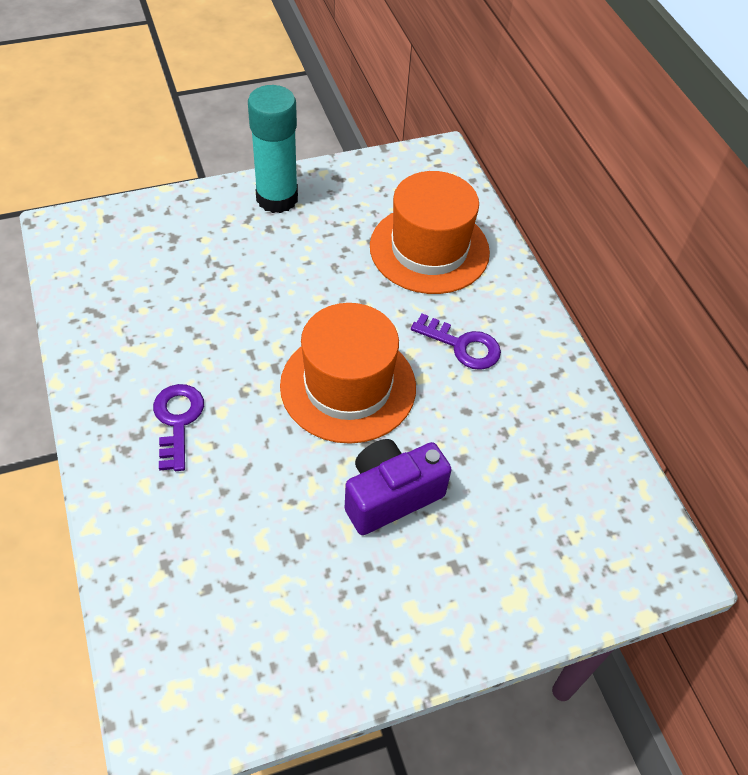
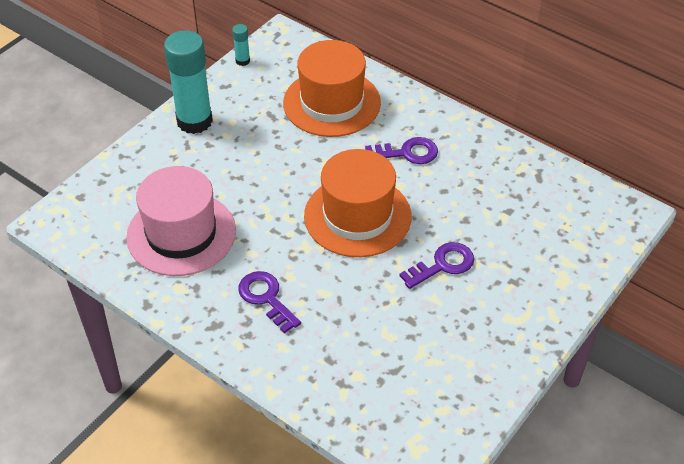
camera: 30 degrees left, 5 degrees down
purple camera [345,439,452,535] -> purple key [399,242,474,289]
none -> pink hat [126,166,236,276]
none -> turquoise glue stick [232,24,250,66]

